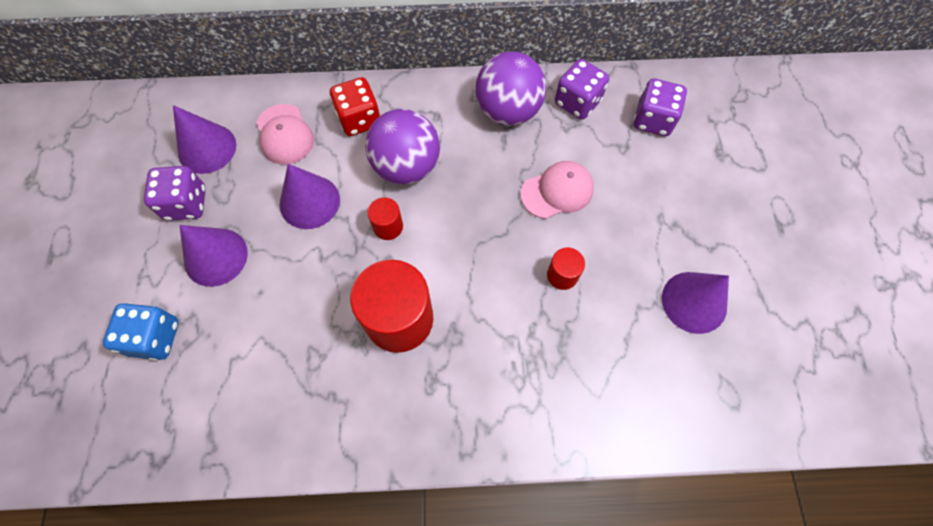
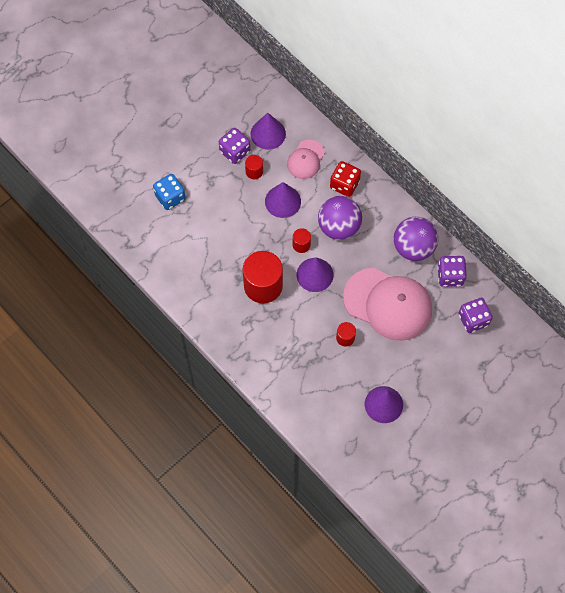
camera: 50 degrees right, 0 degrees up
purple cone [180,225,248,287] -> purple cone moved to [296,257,334,292]
pink cap [521,161,594,219] -> pink cap [343,267,432,341], size x1.94
none -> red cylinder [245,155,263,179]

